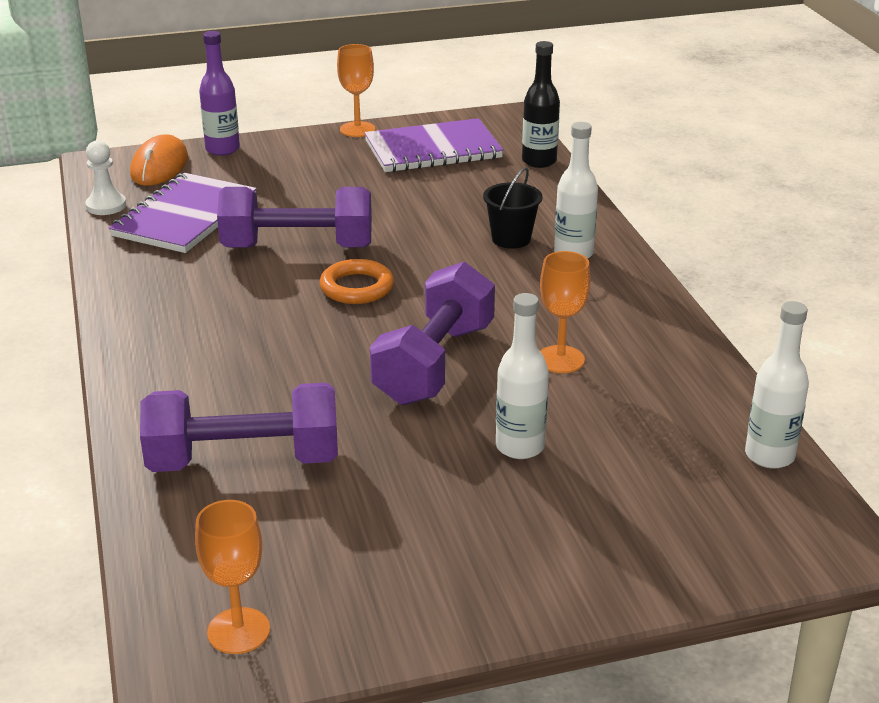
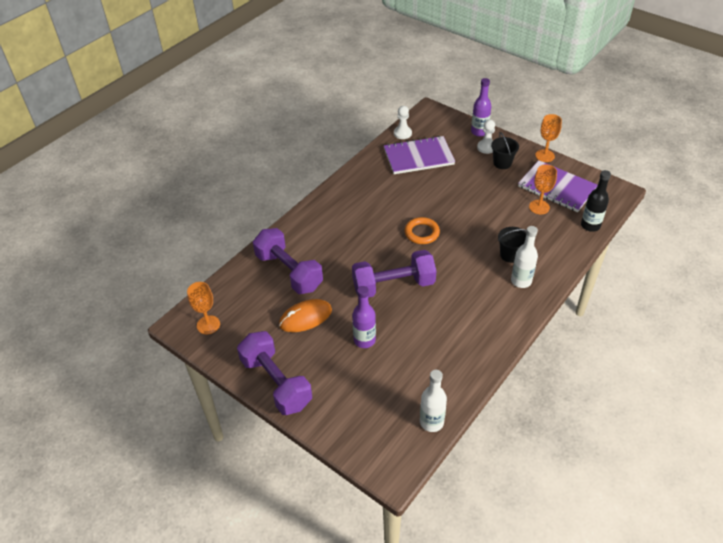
camera: 55 degrees right, 15 degrees up
orange mouse [130,134,188,186] -> orange mouse moved to [279,299,332,332]
purple dumbbell [217,187,372,248] -> purple dumbbell moved to [237,331,312,415]
white bottle [496,293,549,459] -> purple bottle [352,286,376,348]
orange goblet [540,251,590,373] -> orange goblet moved to [529,164,557,214]
none -> white pawn [477,120,495,154]
none -> black bucket [491,132,519,169]

